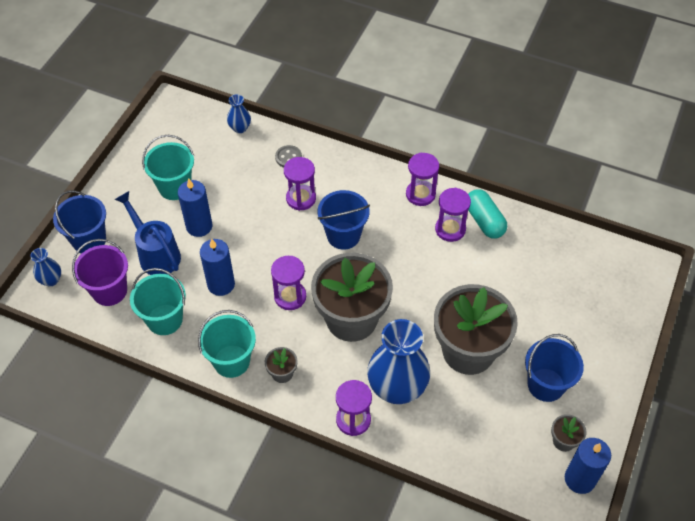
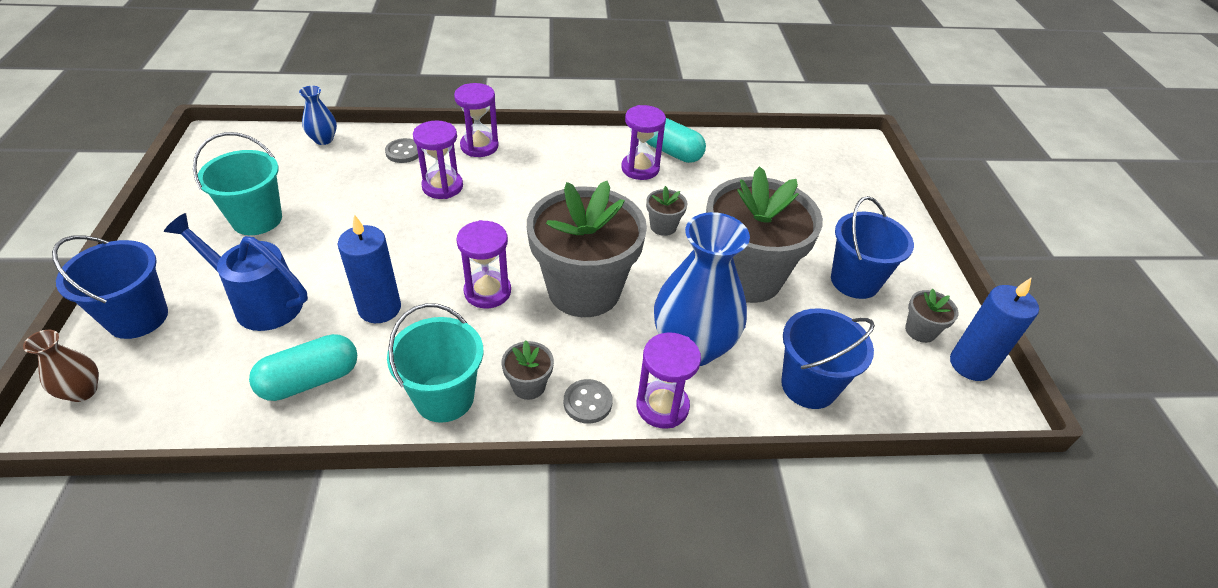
camera: 30 degrees left, 10 degrees down
blue vase [30,248,61,286] -> brown vase [23,330,99,402]
purple bucket [72,239,128,306] -> none
turquoise bucket [130,268,186,335] -> turquoise capsule [249,334,357,401]
blue candle [178,178,212,237] -> none
blue bucket [318,190,370,250] -> blue bucket moved to [781,308,875,409]
purple hourglass [406,153,439,206] -> purple hourglass moved to [454,83,499,157]
none -> grey button [564,379,612,424]
none -> grey flower pot [646,186,687,236]

